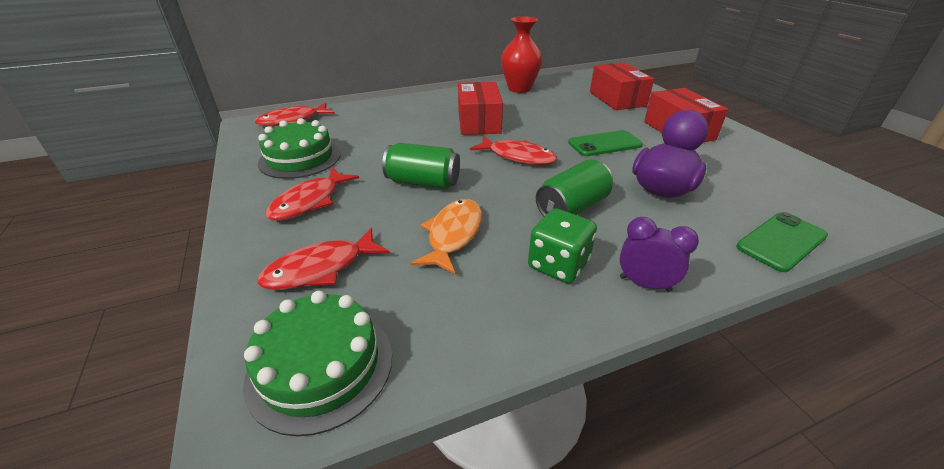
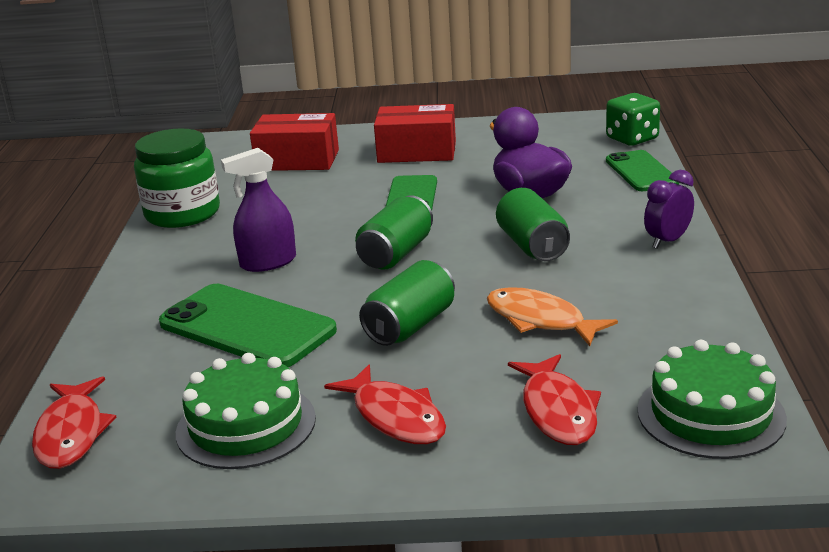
camera: 65 degrees left, 10 degrees down
red box [458,82,503,135] -> purple spray bottle [221,148,296,272]
red fish [470,136,557,165] -> green can [355,195,433,269]
red vase [501,16,543,93] -> green jar [134,128,220,228]
green dice [528,208,597,284] -> green dice moved to [606,93,660,146]
none -> green phone [159,284,337,367]

